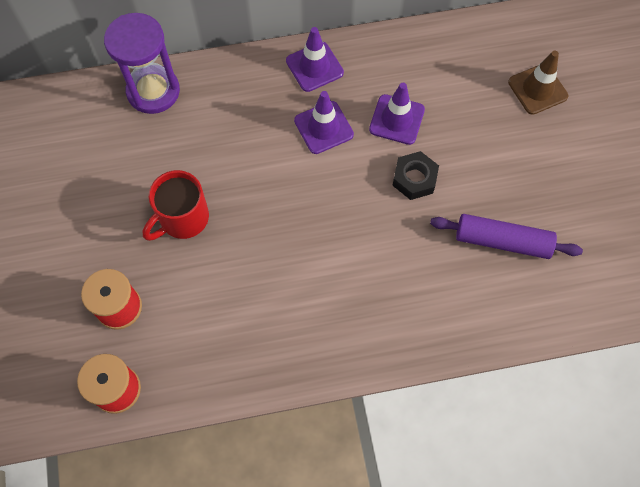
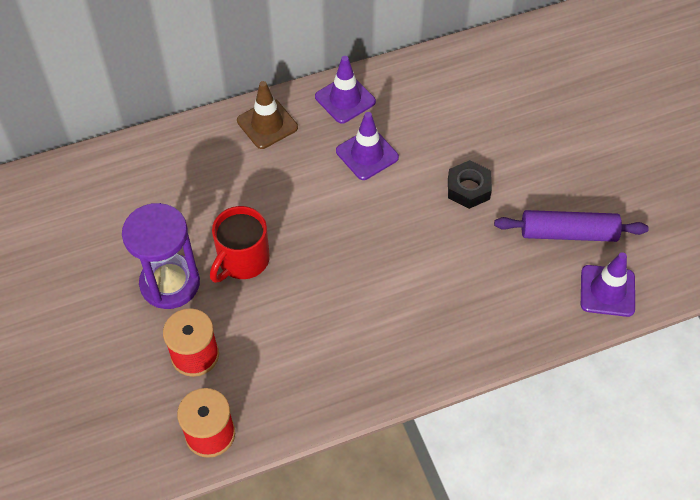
camera: 10 degrees left, 10 degrees down
purple hourglass [104,13,180,114] -> purple hourglass moved to [122,203,200,309]
purple traffic cone [369,83,425,145] -> purple traffic cone moved to [581,252,635,317]
brown traffic cone [508,51,568,115] -> brown traffic cone moved to [237,81,298,149]

